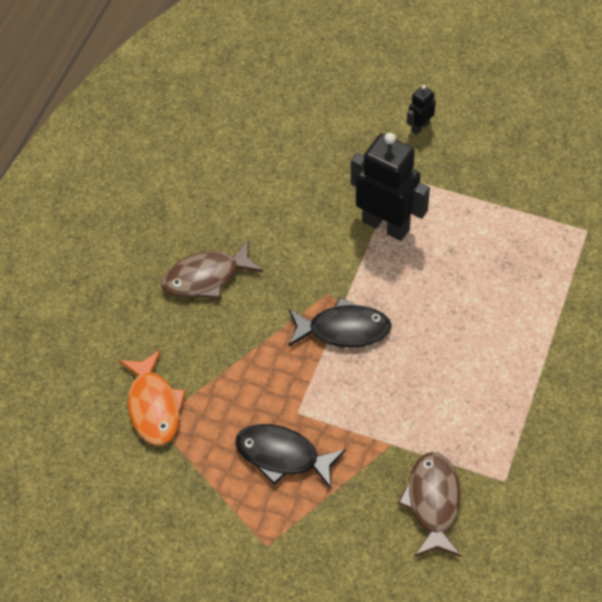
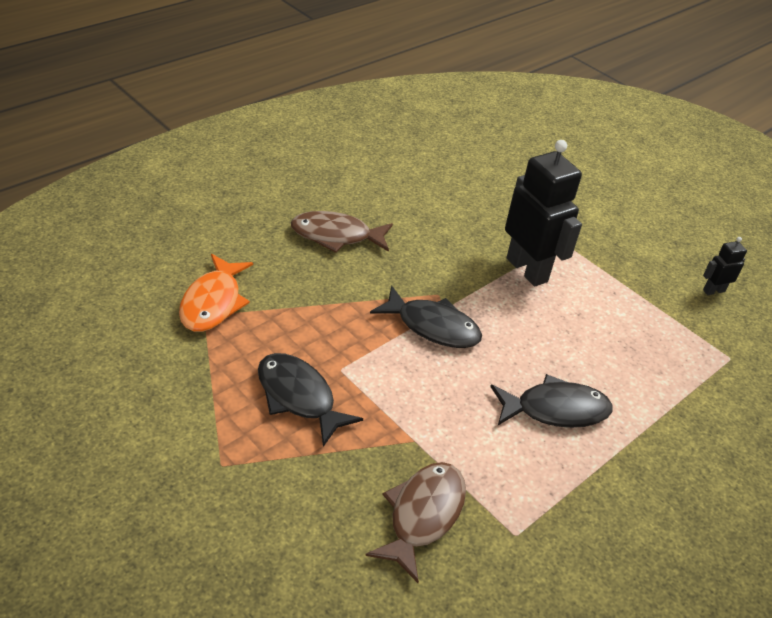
camera: 20 degrees right, 15 degrees down
black robot [407,85,436,135] -> black robot moved to [703,237,747,295]
none -> black fish [490,374,613,428]

